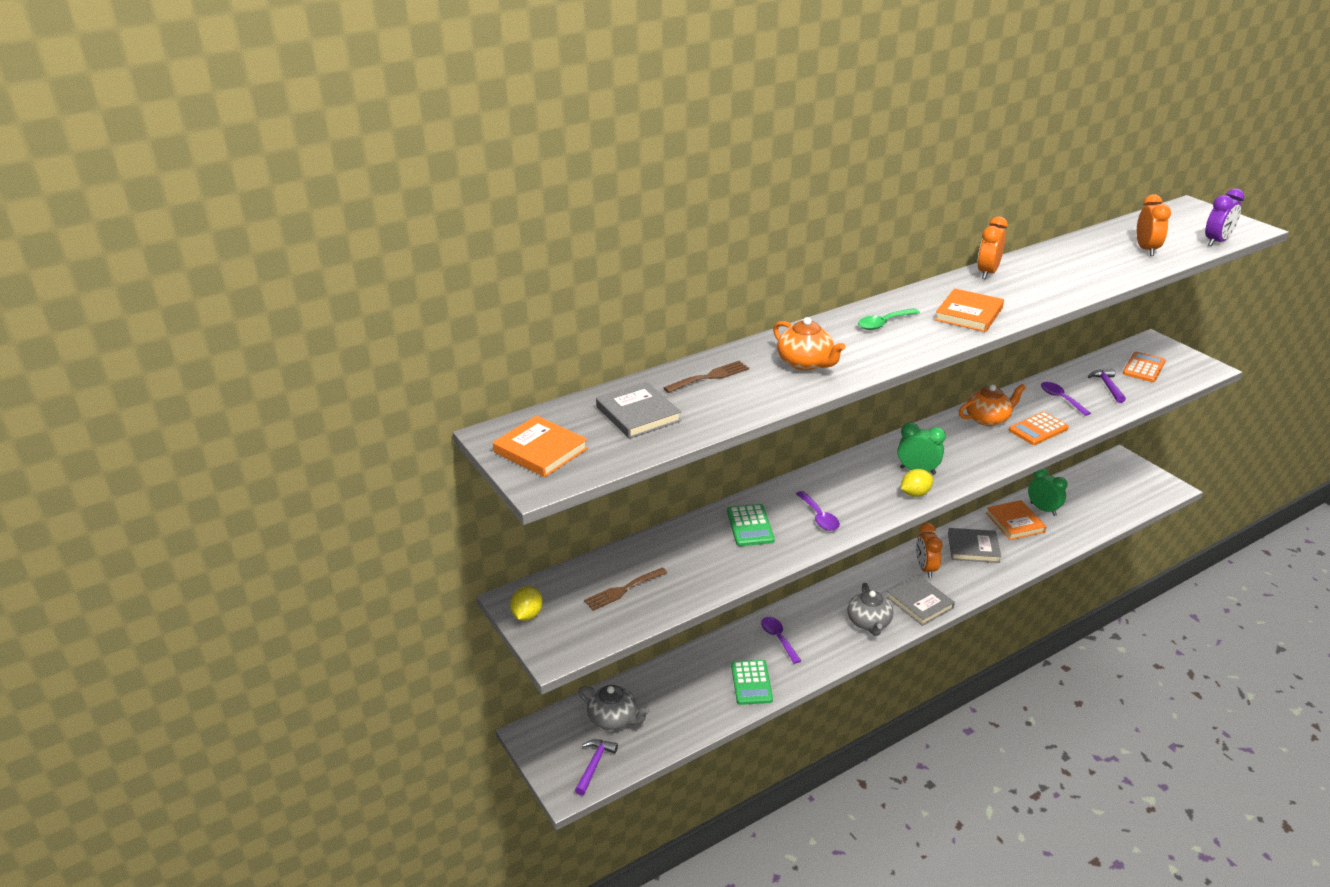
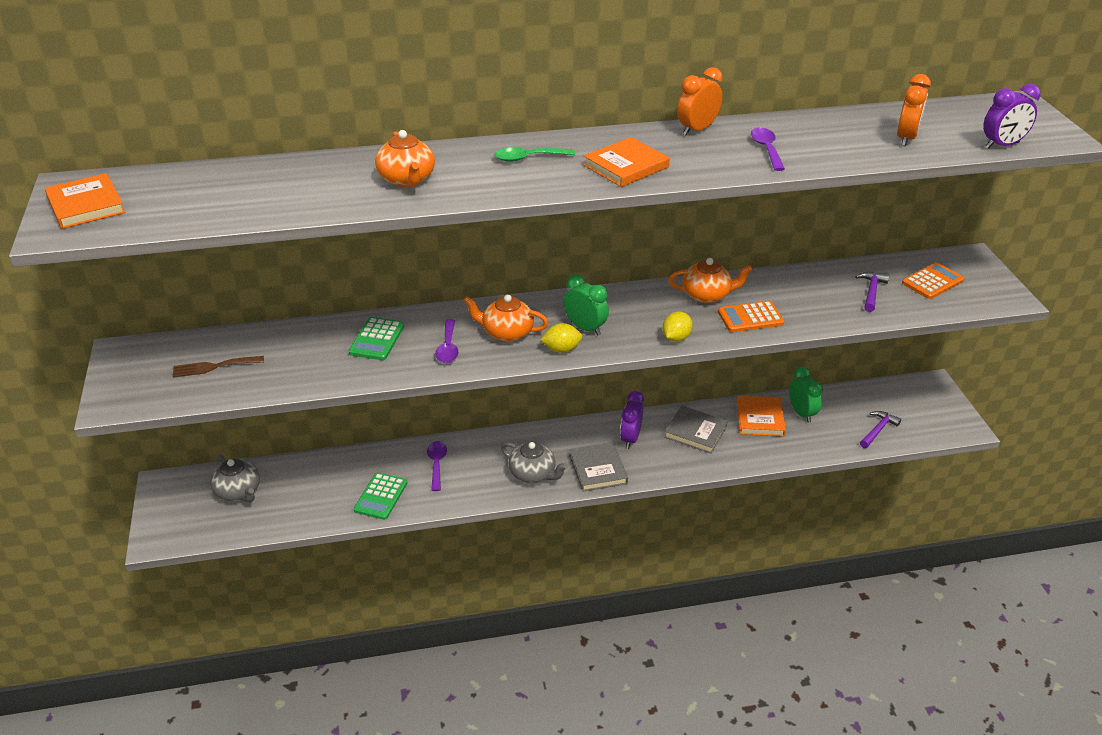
camera: 20 degrees right, 5 degrees up
yellow lemon [510,586,543,621] -> yellow lemon moved to [662,311,693,342]
purple hammer [575,739,618,796] -> purple hammer moved to [860,411,901,448]
grey book [596,382,681,439] -> none
brown fork [664,361,749,393] -> none
grey teapot [847,583,893,636] -> grey teapot turned 75 degrees counterclockwise [501,442,568,483]
orange clock [916,523,942,578] -> purple clock [620,391,644,449]
purple spoon [1041,382,1091,416] -> purple spoon moved to [751,128,785,171]
none -> orange teapot [463,294,548,342]

